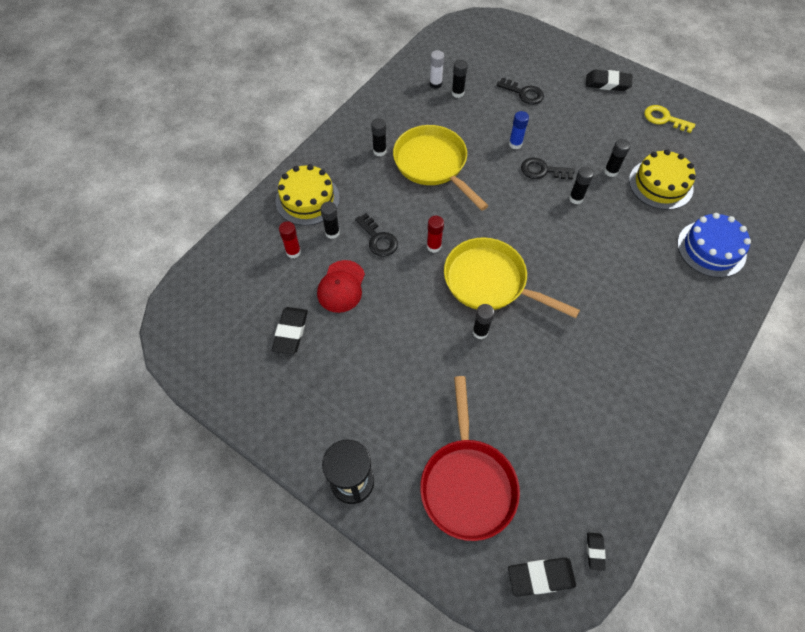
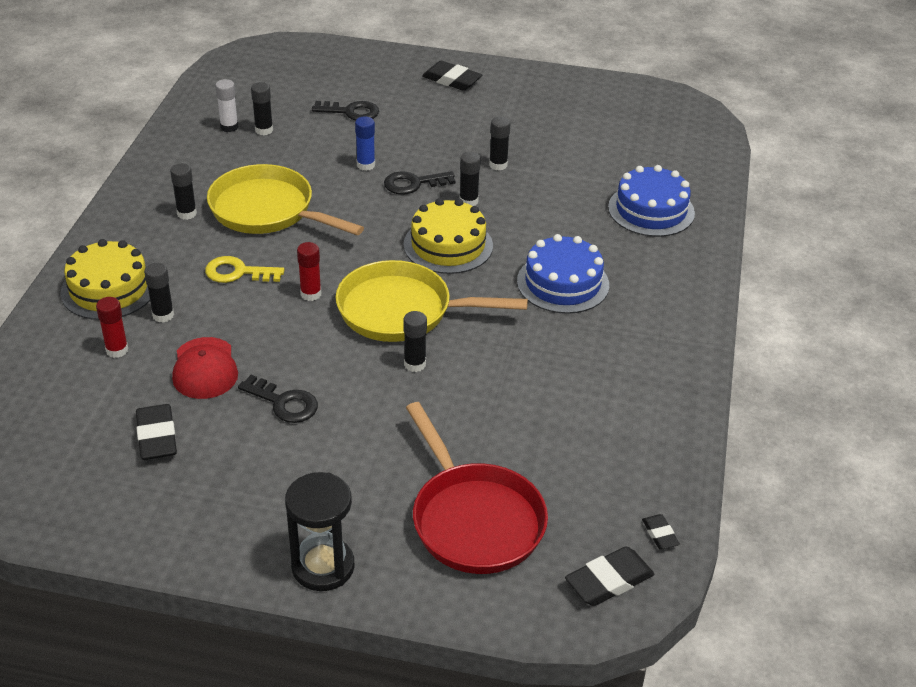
camera: 25 degrees left, 20 degrees down
black key [355,213,398,257] -> black key moved to [238,375,318,423]
black eraser [586,70,632,91] -> black eraser turned 45 degrees clockwise [422,61,482,91]
yellow cake [629,149,696,210] -> yellow cake moved to [403,198,493,274]
yellow key [644,105,695,133] -> yellow key moved to [205,256,284,283]
none -> blue cake [517,234,609,314]

